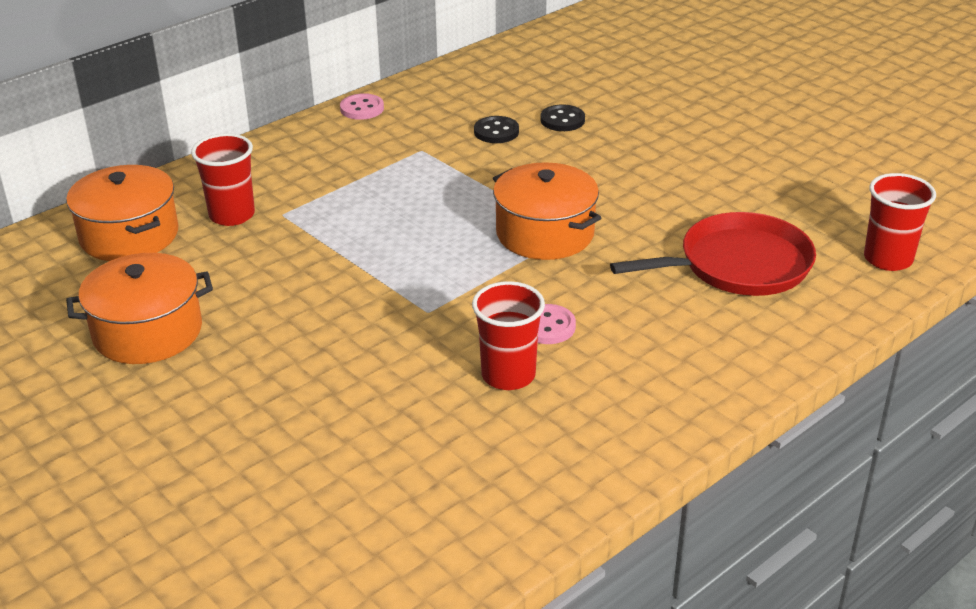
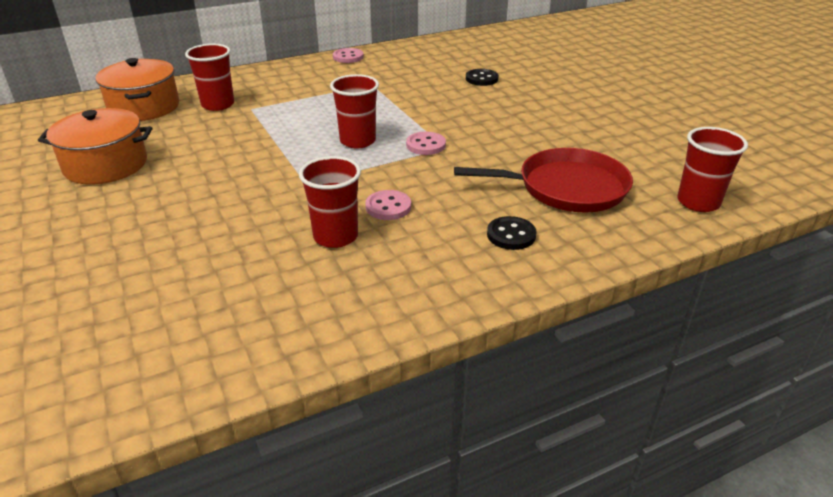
camera: 15 degrees right, 0 degrees up
black button [474,116,519,143] -> black button moved to [487,216,536,250]
orange pot [493,162,601,260] -> pink button [406,132,446,155]
none -> red cup [330,74,379,148]

